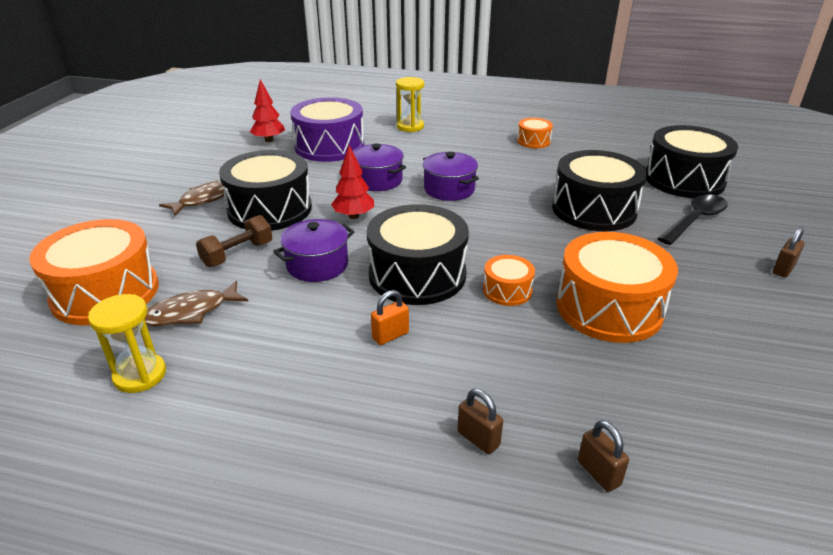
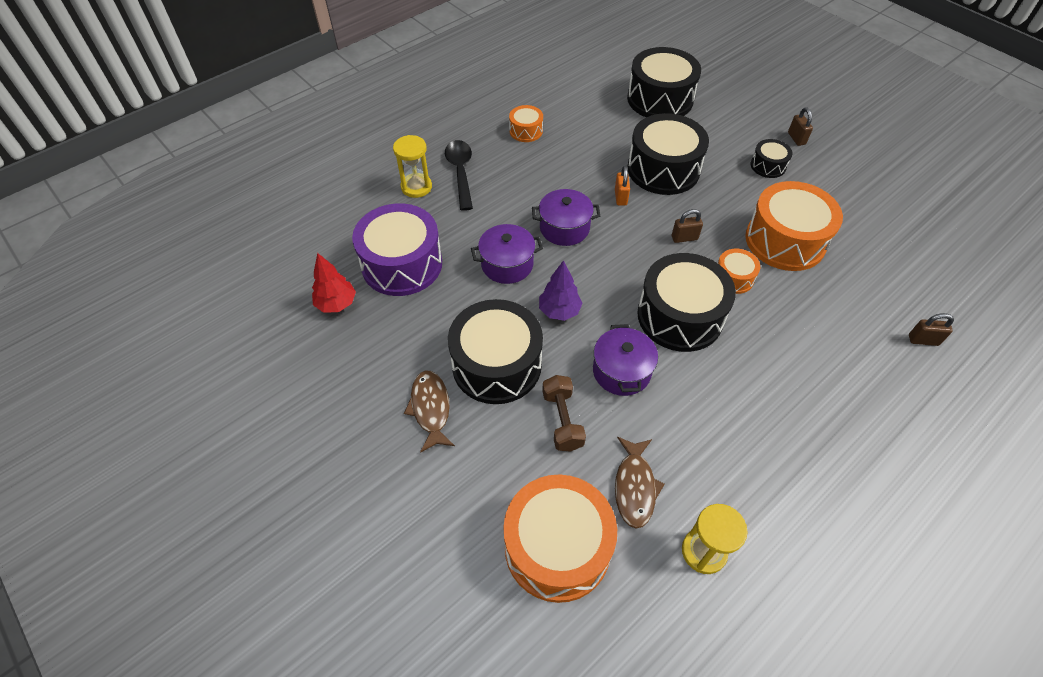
camera: 55 degrees left, 20 degrees up
red tree [331,145,374,219] -> purple tree [539,260,583,321]
orange padlock [371,290,409,345] -> orange padlock moved to [615,166,630,206]
brown padlock [457,389,503,454] -> brown padlock moved to [672,209,703,243]
black spoon [657,194,728,245] -> black spoon moved to [445,140,473,211]
none -> black drum [750,139,792,178]

